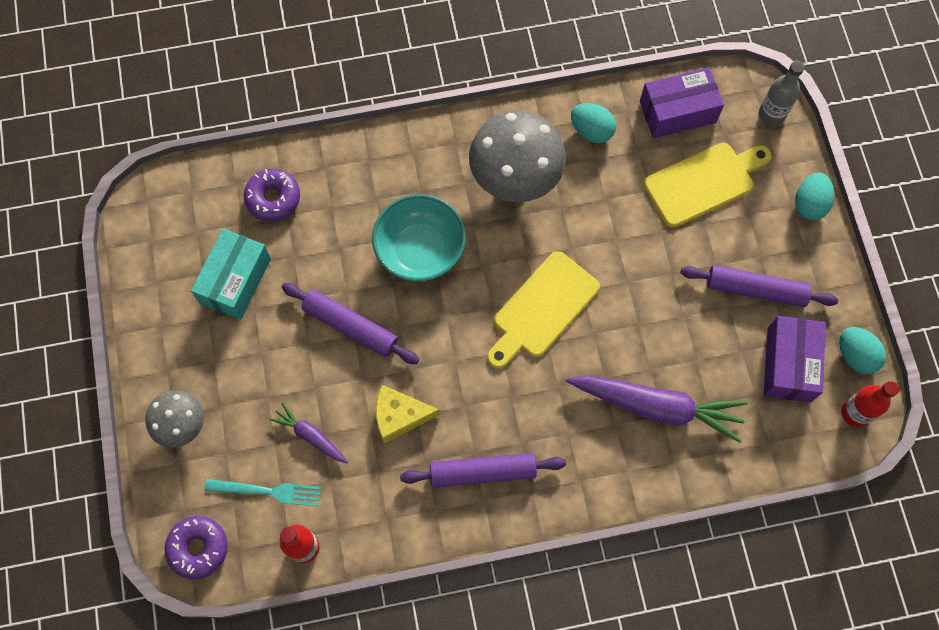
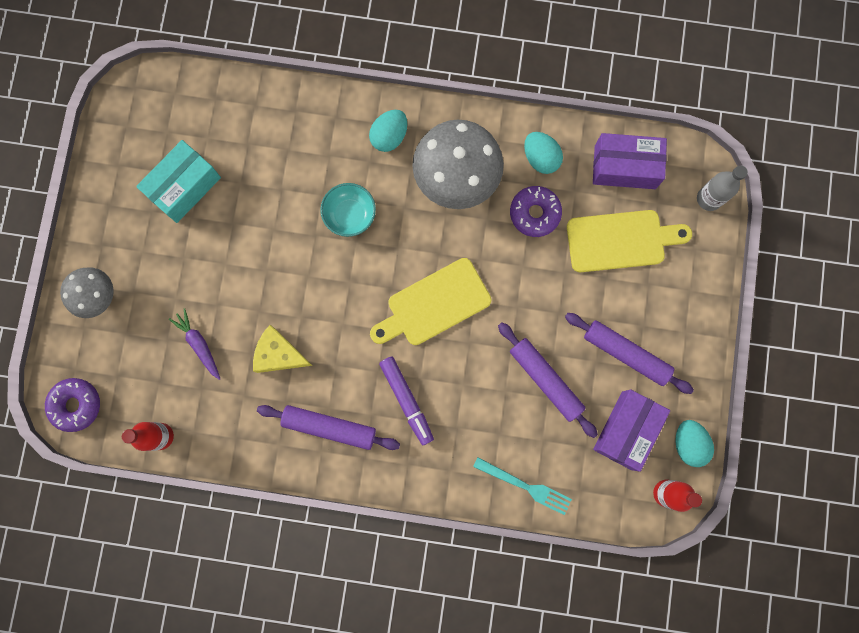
camera: 20 degrees right, 10 degrees up
turquoise fork [204,479,321,506] -> turquoise fork moved to [473,457,572,515]
purple donut [244,169,300,222] -> purple donut moved to [510,186,562,237]
purple rolling pin [282,283,419,364] -> purple rolling pin moved to [498,322,598,438]
turquoise bowl [372,194,466,282] -> turquoise bowl [320,183,376,237], size x0.65
purple carrot [566,375,748,443] -> none
turquoise egg [795,172,834,220] -> turquoise egg moved to [369,110,407,152]
none -> purple marker [379,357,434,445]

